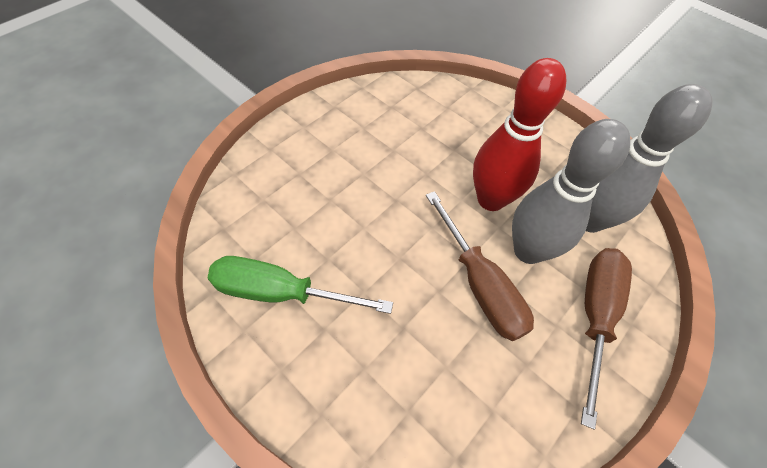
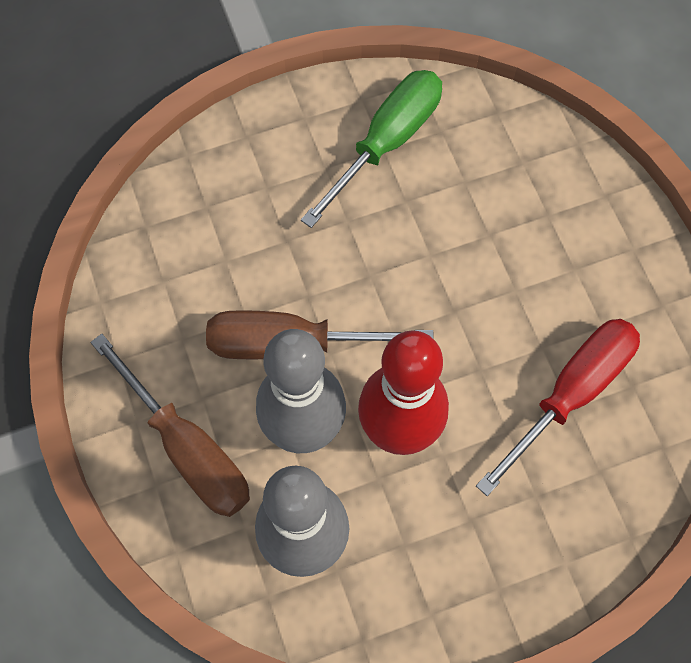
camera: 120 degrees right, 10 degrees up
none -> red screwdriver [476,319,640,496]

